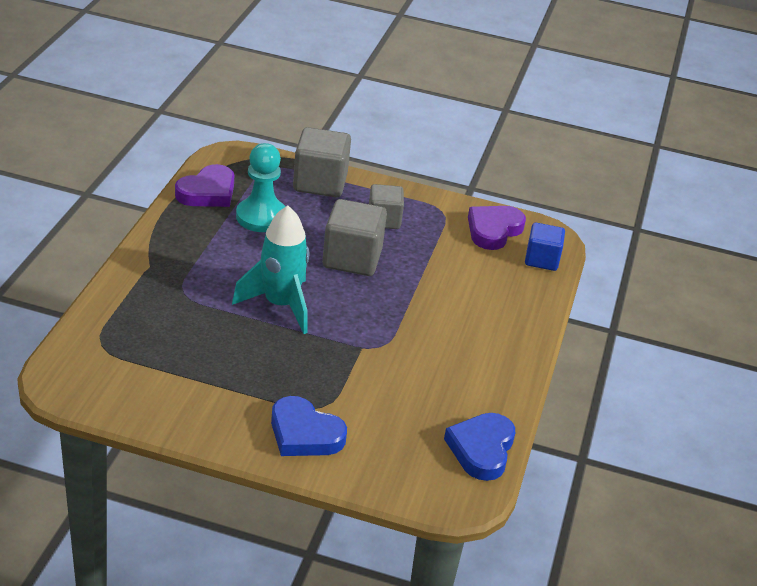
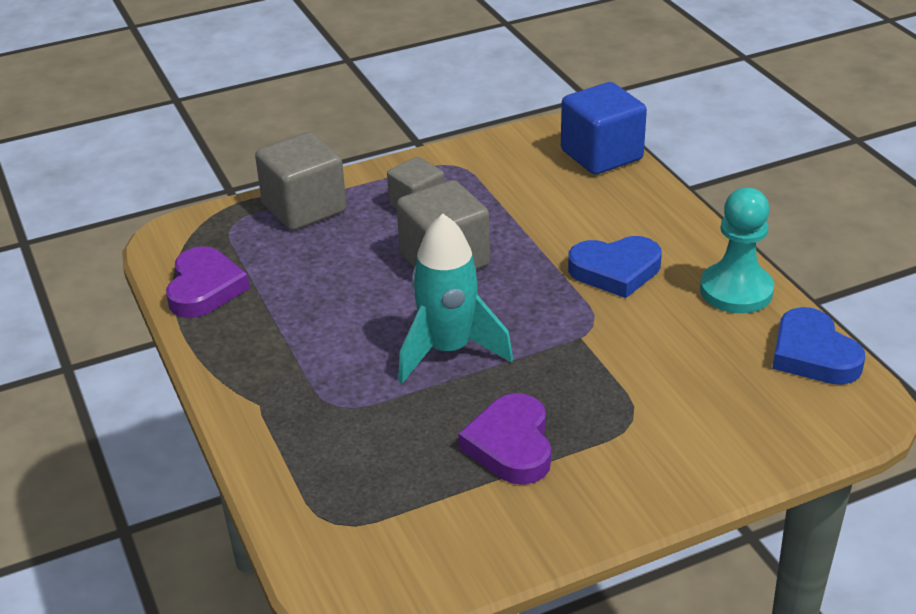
camera: 35 degrees left, 0 degrees up
turquoise pawn [236,143,286,232] -> turquoise pawn moved to [700,187,774,313]
blue heart [271,396,347,456] -> blue heart moved to [568,236,662,298]
purple heart [468,206,526,250] -> purple heart moved to [458,393,551,485]
blue cube [525,223,565,271] -> blue cube [561,82,647,175], size x1.56

